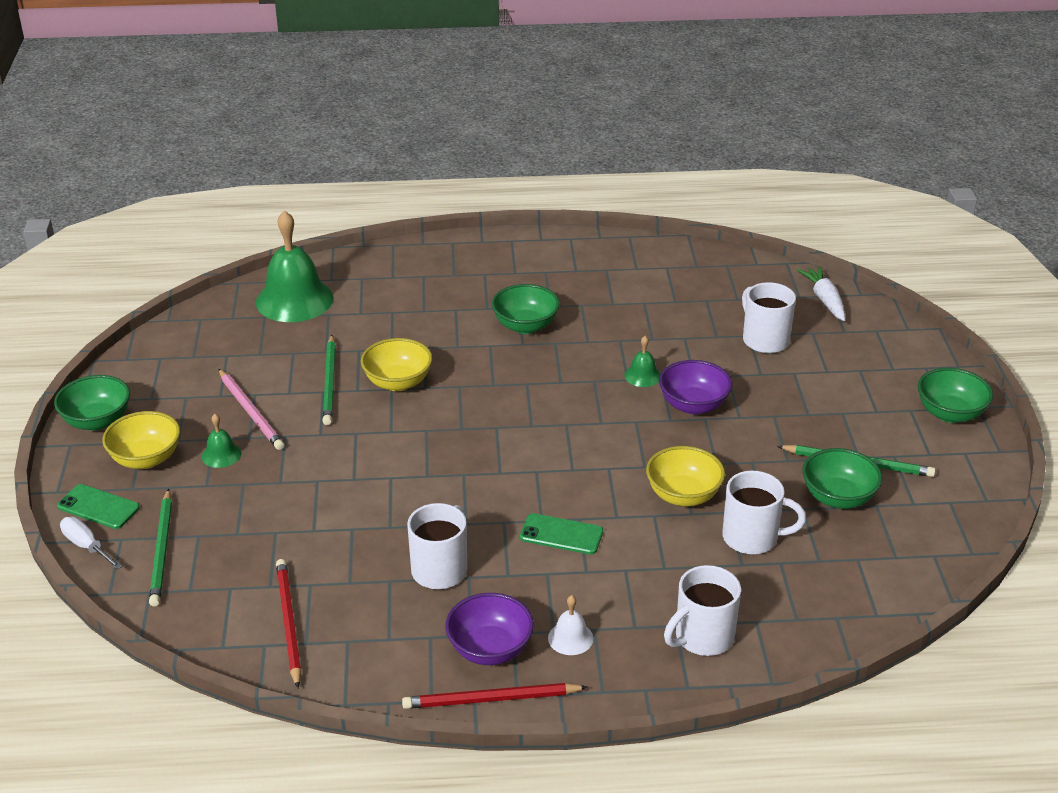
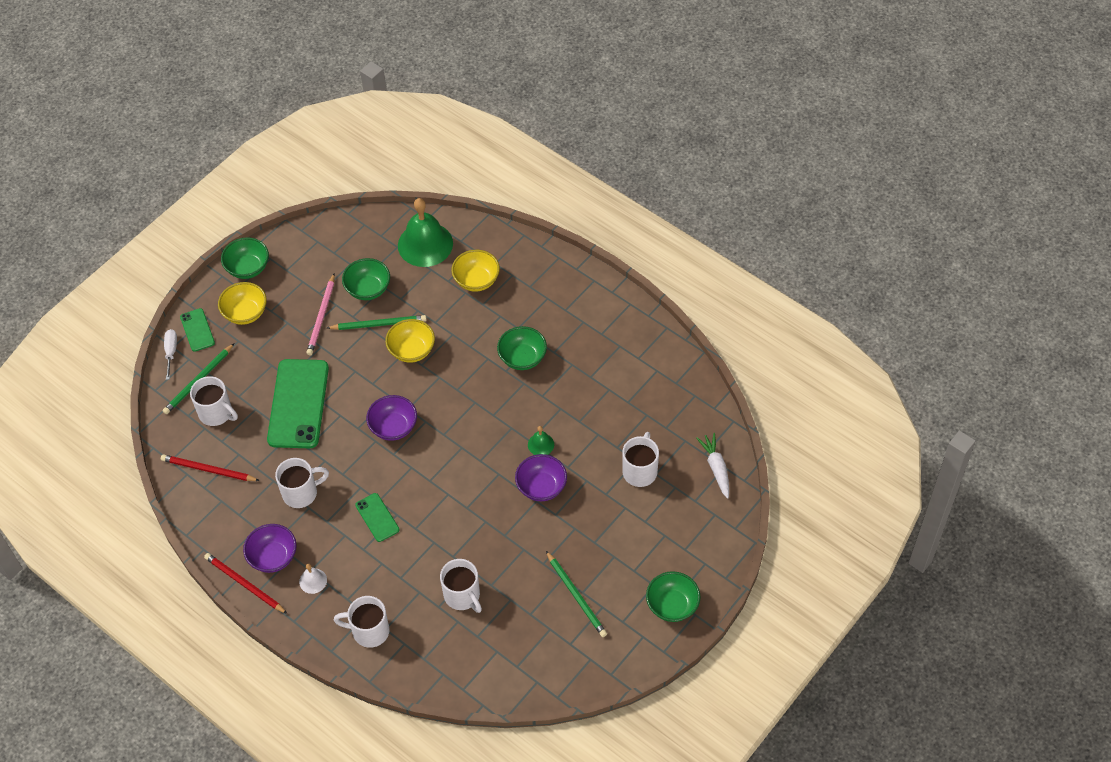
camera: 45 degrees right, 20 degrees up
green bell [202,414,241,468] -> none
red pencil [276,559,301,688] -> red pencil turned 105 degrees counterclockwise [161,454,260,481]
green pencil [322,335,336,425] -> green pencil turned 135 degrees counterclockwise [327,315,426,330]
yellow bowl [646,446,725,506] -> yellow bowl moved to [451,250,500,292]
white carrot [797,266,845,321] -> white carrot turned 45 degrees counterclockwise [696,433,729,499]
green bowl [802,448,882,509] -> green bowl moved to [342,258,390,300]
none -> white mug [190,376,238,426]
none -> green phone [267,359,329,448]
none -> purple bowl [366,395,417,441]

